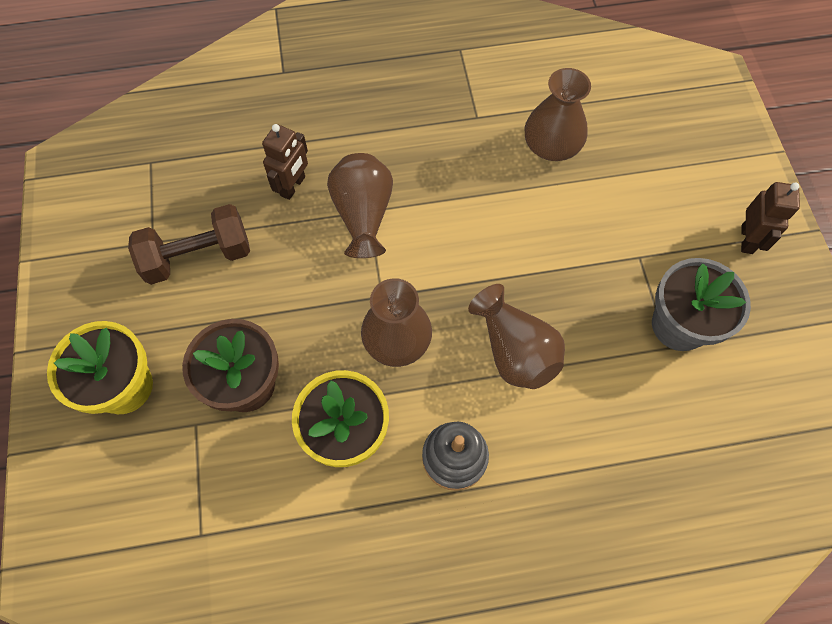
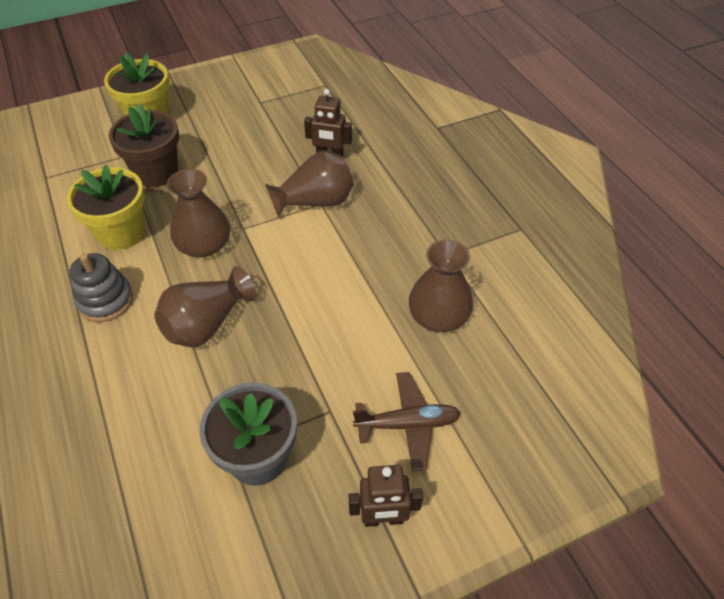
camera: 75 degrees right, 15 degrees down
brown dumbbell [128,204,250,285] -> none
none -> brown plane [353,372,461,471]

